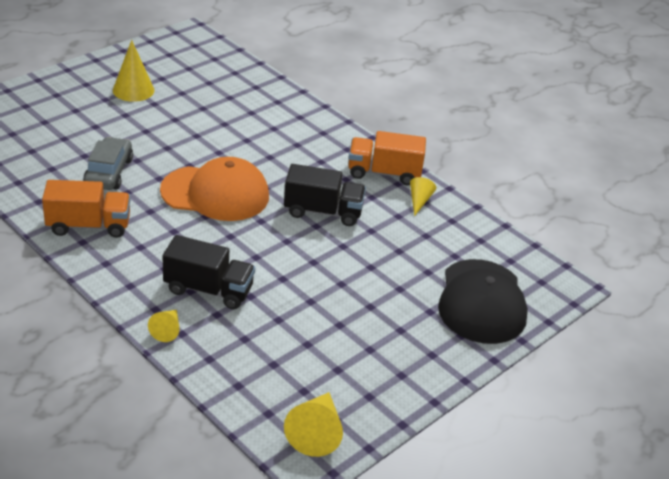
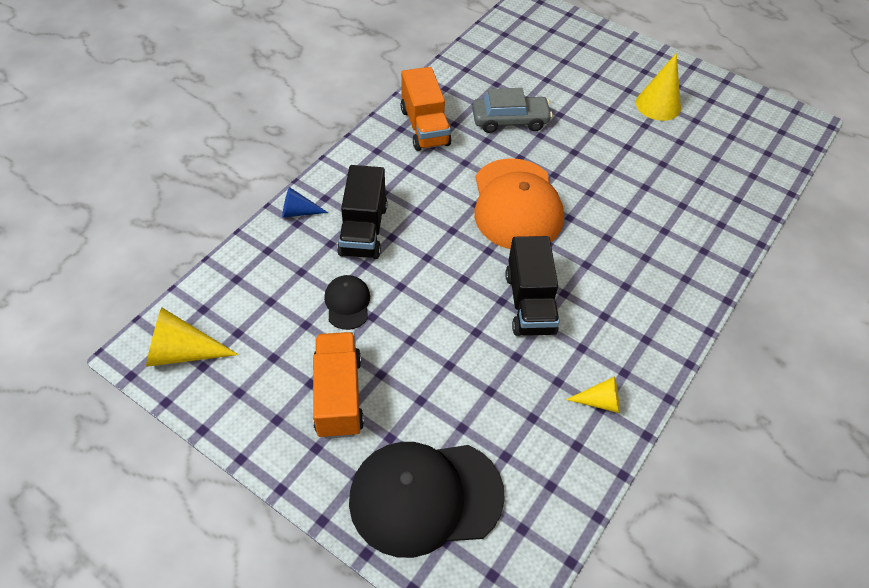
camera: 80 degrees right, 15 degrees up
yellow cone [148,310,180,342] -> blue cone [282,187,328,218]
orange truck [348,131,426,185] -> orange truck moved to [313,332,364,439]
none -> black cap [324,275,370,330]

